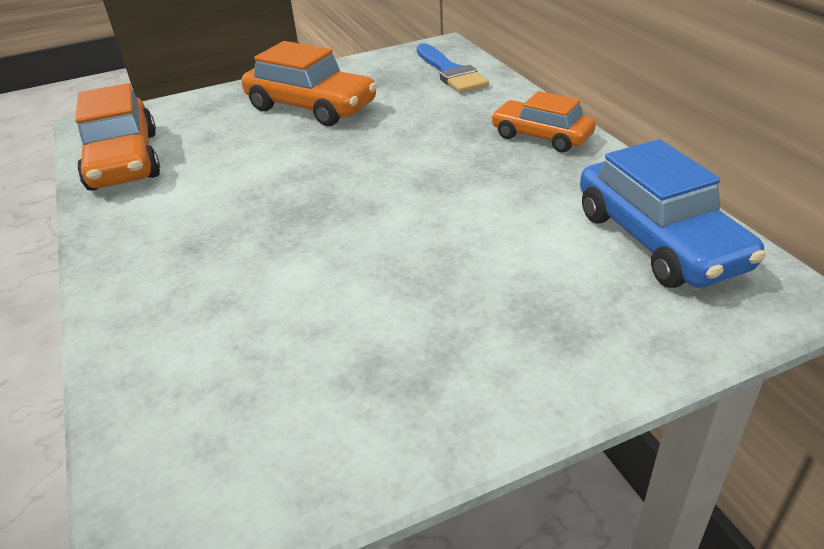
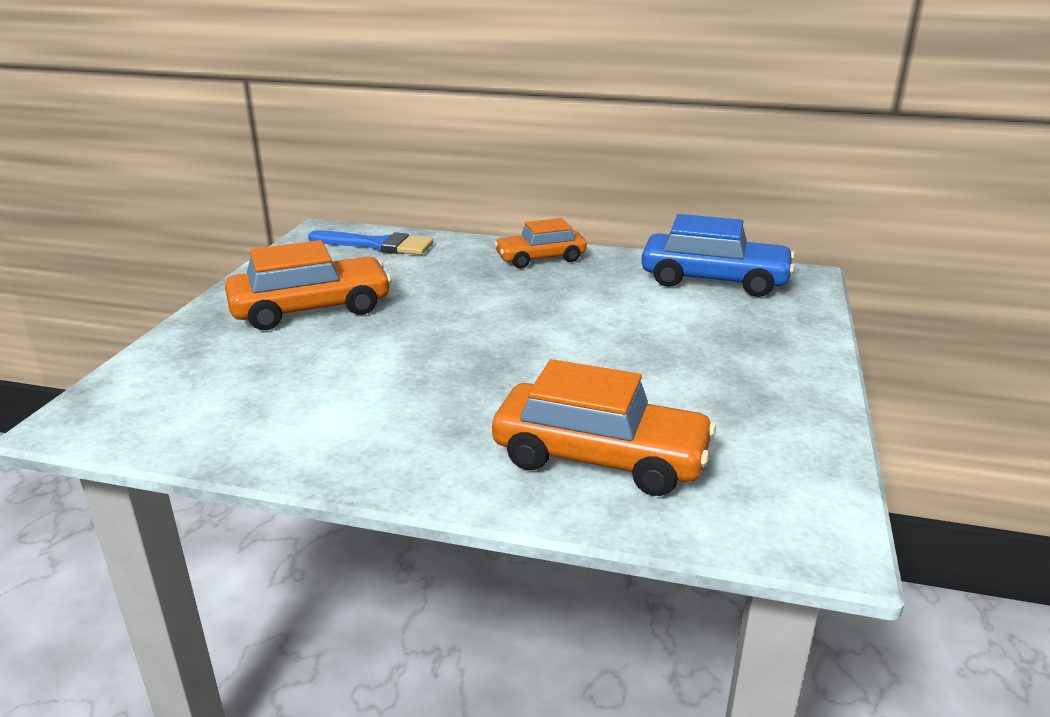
camera: 55 degrees left, 10 degrees down
orange car [75,83,160,191] -> orange car moved to [492,359,716,496]

